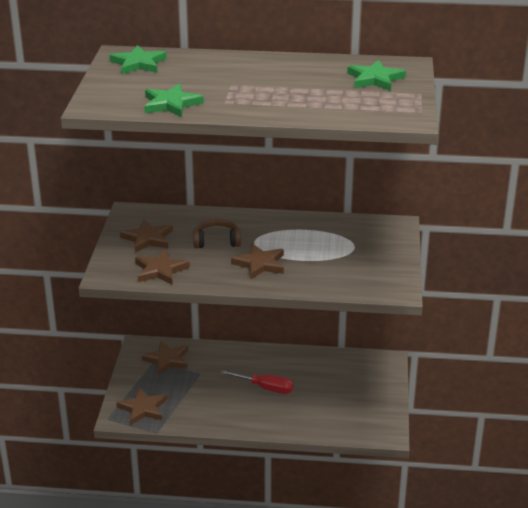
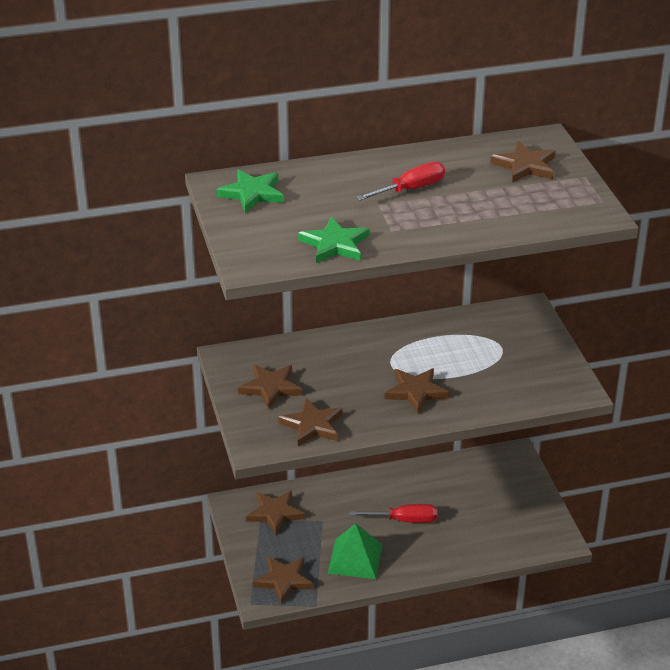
camera: 20 degrees left, 5 degrees up
brown headphones [193,219,241,248] -> none
green star [347,60,406,91] -> brown star [490,141,555,183]
none -> green pyramid [328,523,382,579]
none -> red screwdriver [356,161,445,201]

